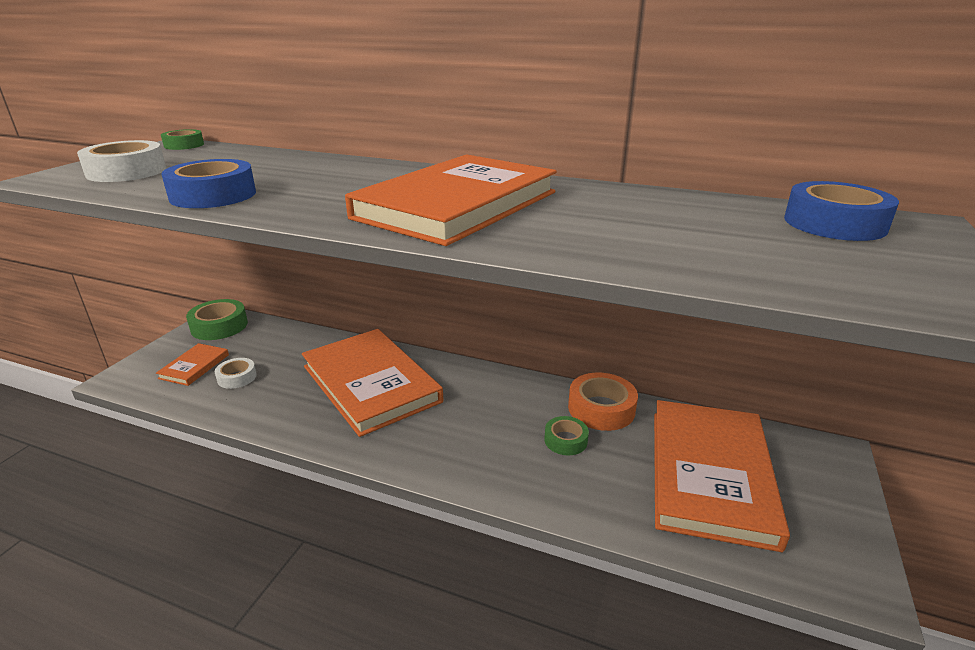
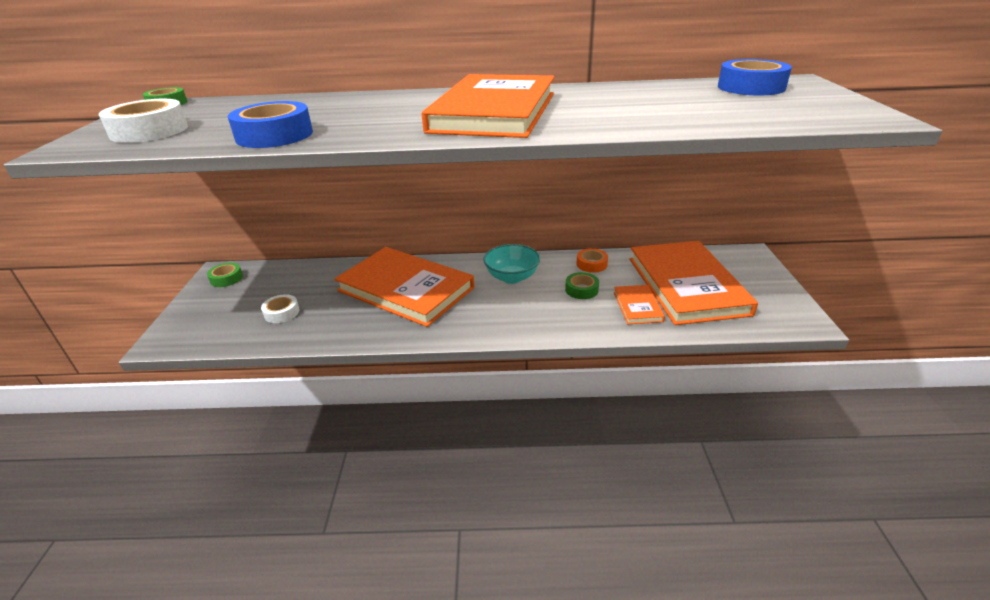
camera: 20 degrees left, 5 degrees up
orange book [156,343,229,386] -> orange book moved to [614,285,665,324]
green tape [186,299,248,340] -> green tape [207,263,243,287], size x0.60
orange tape [568,373,638,431] -> orange tape [576,248,608,273], size x0.60
none -> turquoise bowl [483,244,540,284]

